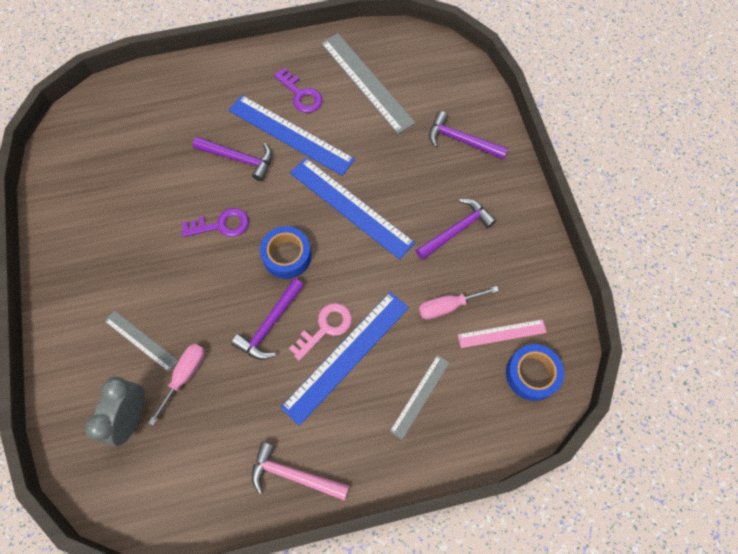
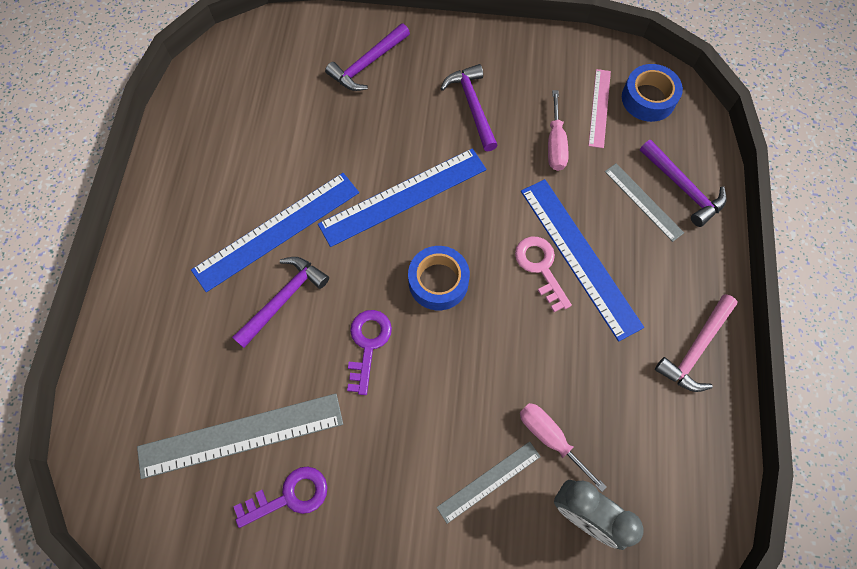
camera: 70 degrees left, 0 degrees up
purple hammer [231,278,304,360] -> purple hammer moved to [640,140,727,227]
purple key [274,68,323,113] -> purple key moved to [233,467,328,528]
grey ruler [321,33,416,134] -> grey ruler moved to [137,393,343,479]

